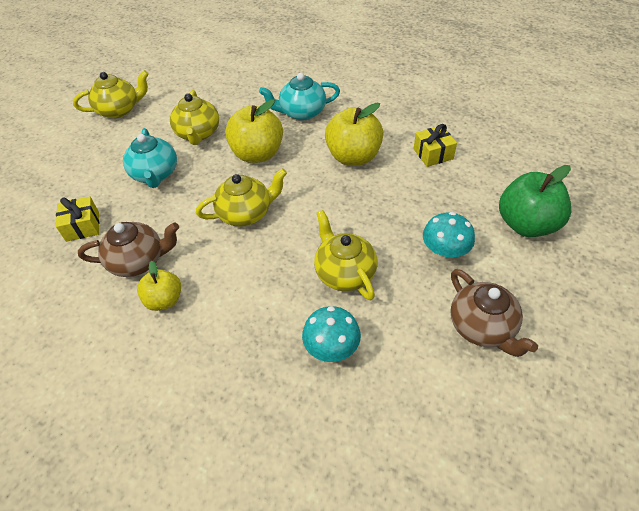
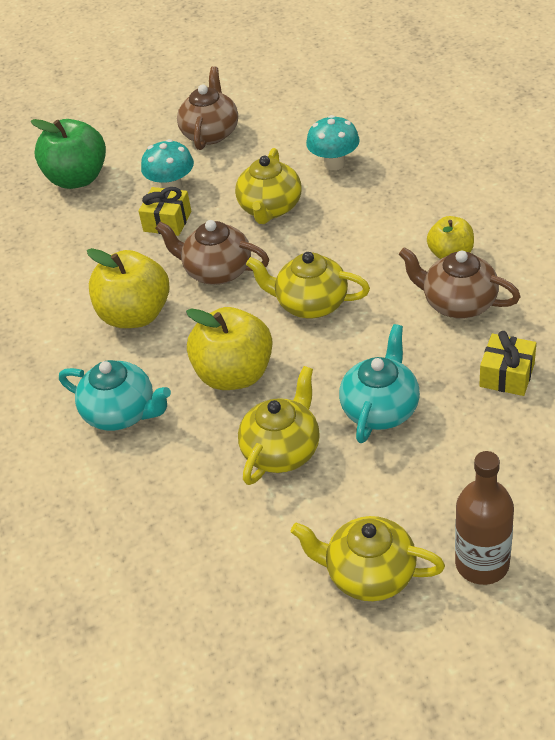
camera: 140 degrees left, 5 degrees down
yellow gift [414,124,457,167] -> yellow gift moved to [139,187,191,236]
none -> brown teapot [155,220,269,285]
none -> brown bottle [455,451,514,585]

